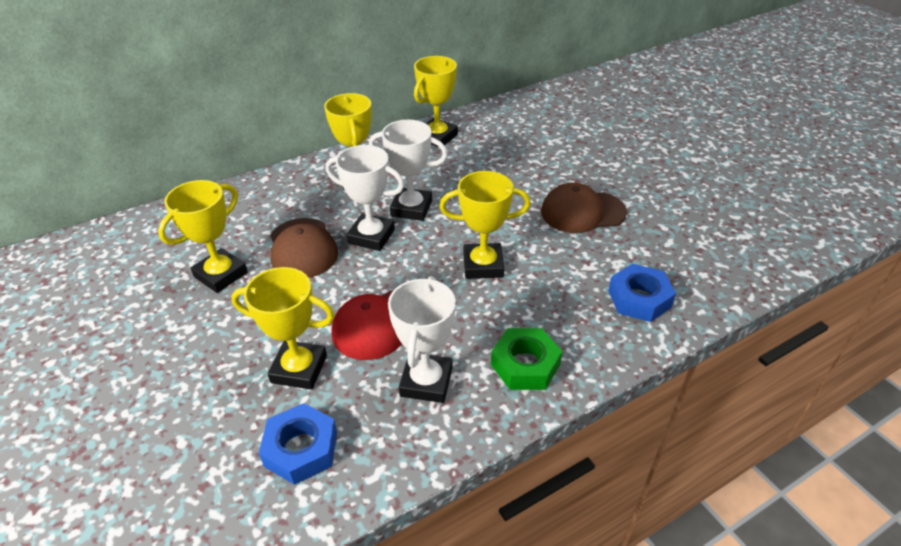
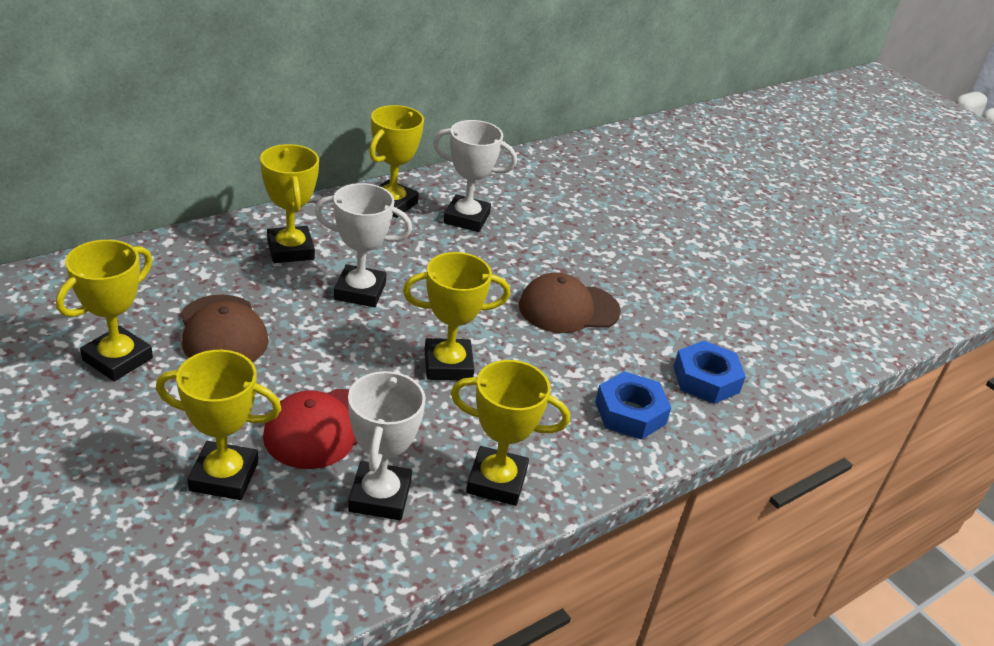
camera: 10 degrees left, 5 degrees down
blue nut [259,403,337,485] -> blue nut moved to [673,341,746,404]
white trophy [325,145,404,251] -> white trophy moved to [433,120,517,232]
green nut [491,328,563,390] -> yellow trophy [451,360,570,506]

